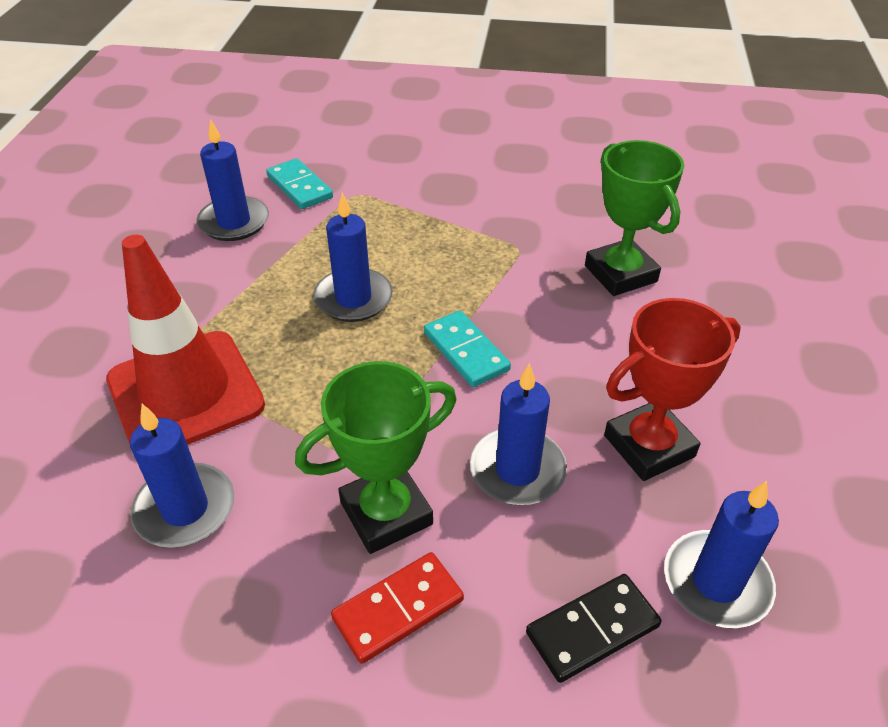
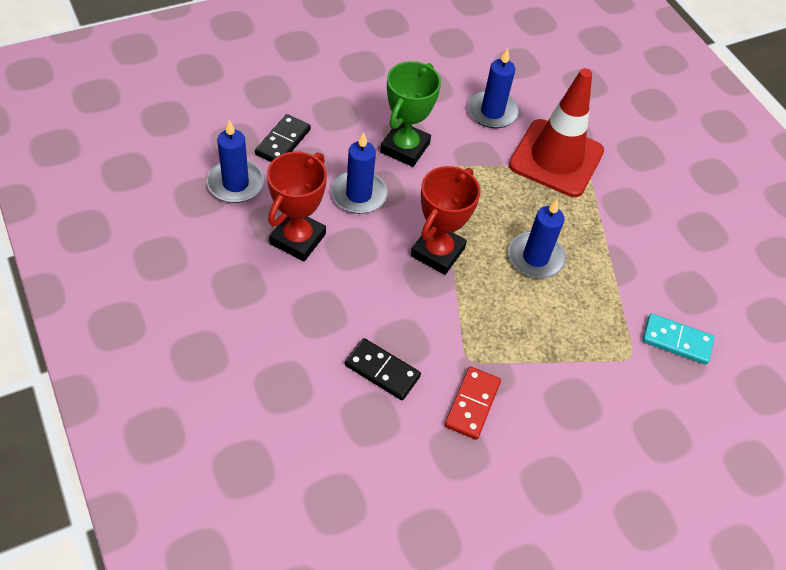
camera: 140 degrees right, 10 degrees up
blue candle [196,119,269,241] -> none
red domino [331,552,464,664] -> red domino moved to [445,366,501,440]
turquoise domino [424,310,511,387] -> red trophy [411,166,481,275]
green trophy [585,140,684,296] -> black domino [345,338,421,400]

